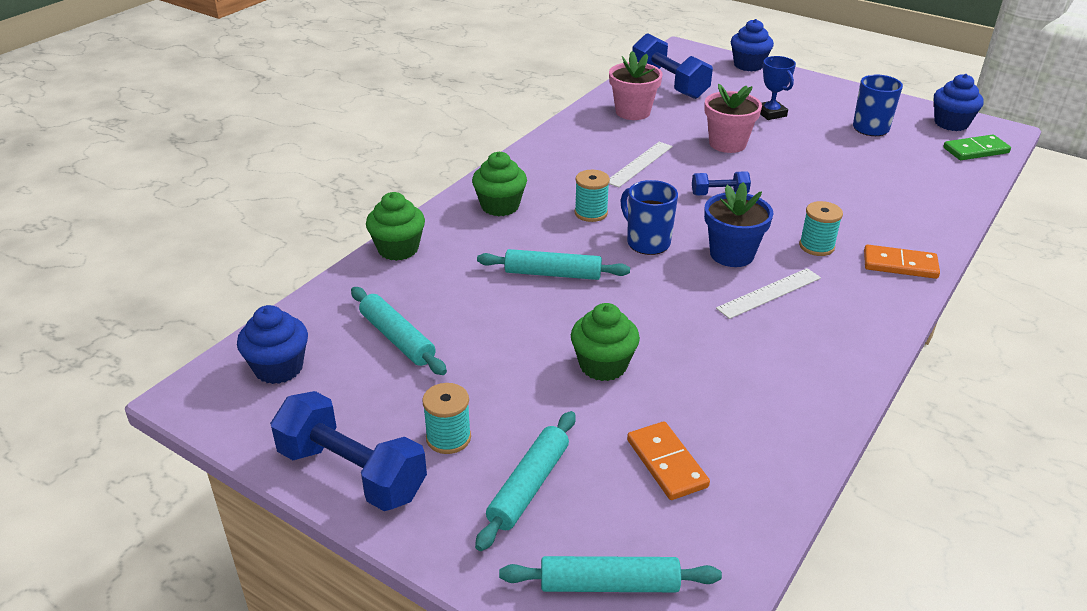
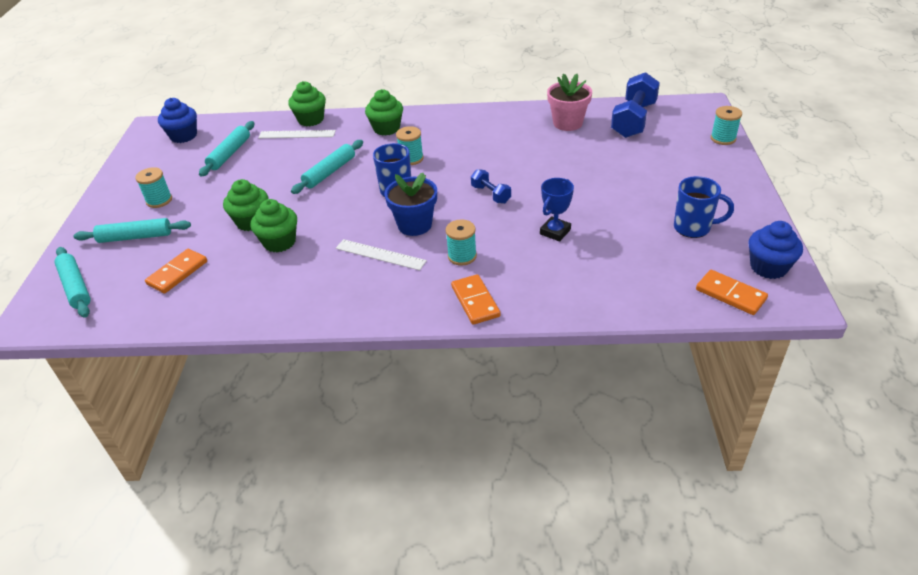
camera: 60 degrees right, 5 degrees up
blue dumbbell [270,391,427,511] -> none
turquoise rolling pin [477,249,630,280] -> turquoise rolling pin turned 60 degrees clockwise [291,140,363,194]
white ruler [609,142,673,187] -> white ruler moved to [258,130,336,138]
pink flower pot [704,84,762,153] -> none
blue cupcake [731,19,774,71] -> turquoise spool [711,106,742,145]
blue trophy [760,56,796,120] -> blue trophy moved to [540,178,574,242]
green domino [943,134,1011,160] -> orange domino [696,270,768,315]
none -> green cupcake [250,199,297,253]

